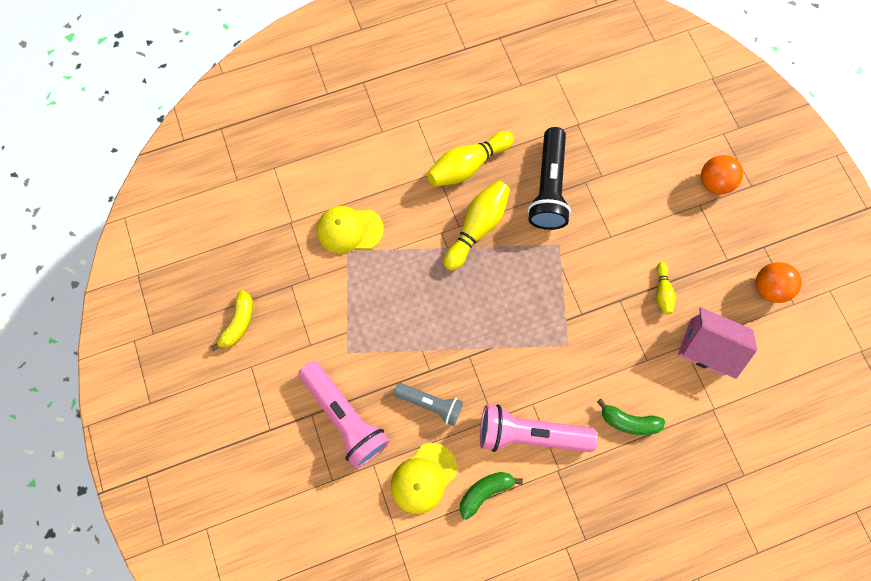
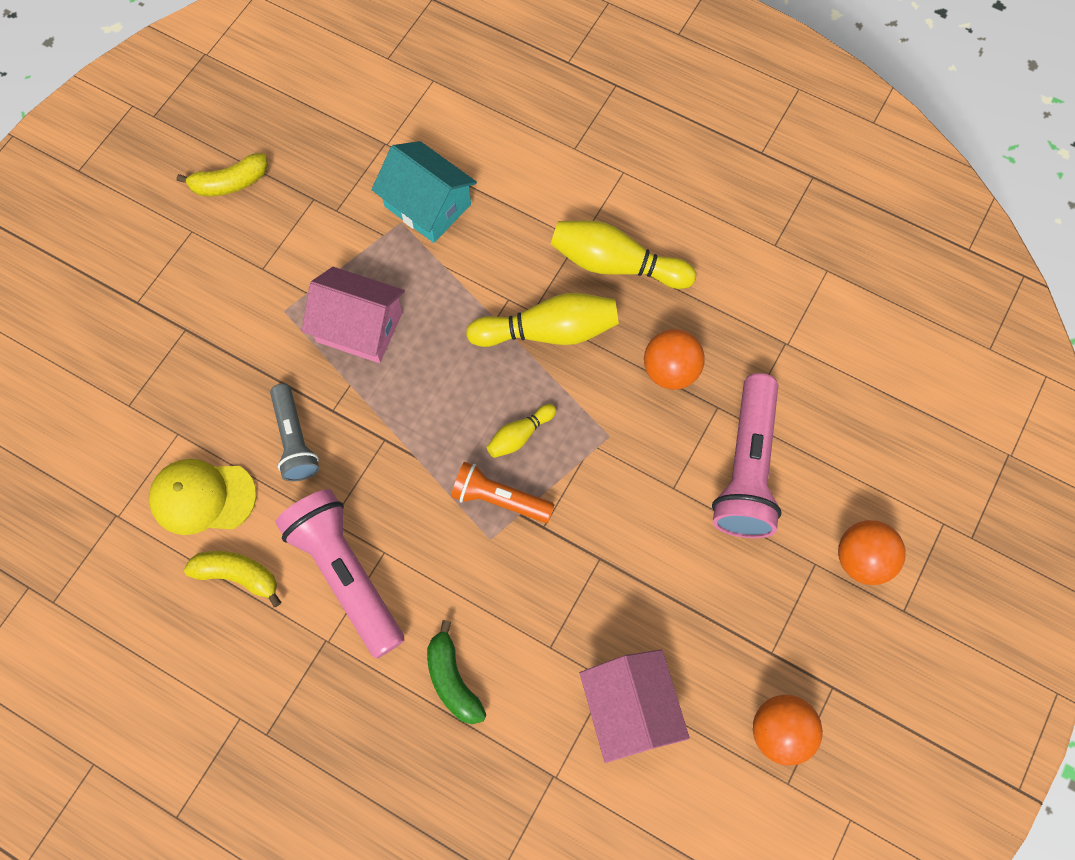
camera: 50 degrees right, 5 degrees down
pink flashlight [298,361,390,469] -> pink flashlight moved to [712,373,782,538]
yellow cap [317,206,384,253] -> turquoise house [372,141,477,243]
green banana [459,472,523,520] -> yellow banana [184,551,281,607]
black flashlight [528,127,571,230] -> orange ball [644,329,705,390]
yellow bowling pin [656,262,676,315] -> yellow bowling pin moved to [486,404,556,458]
none -> pink house [302,267,405,363]
none -> orange flashlight [451,462,554,523]

